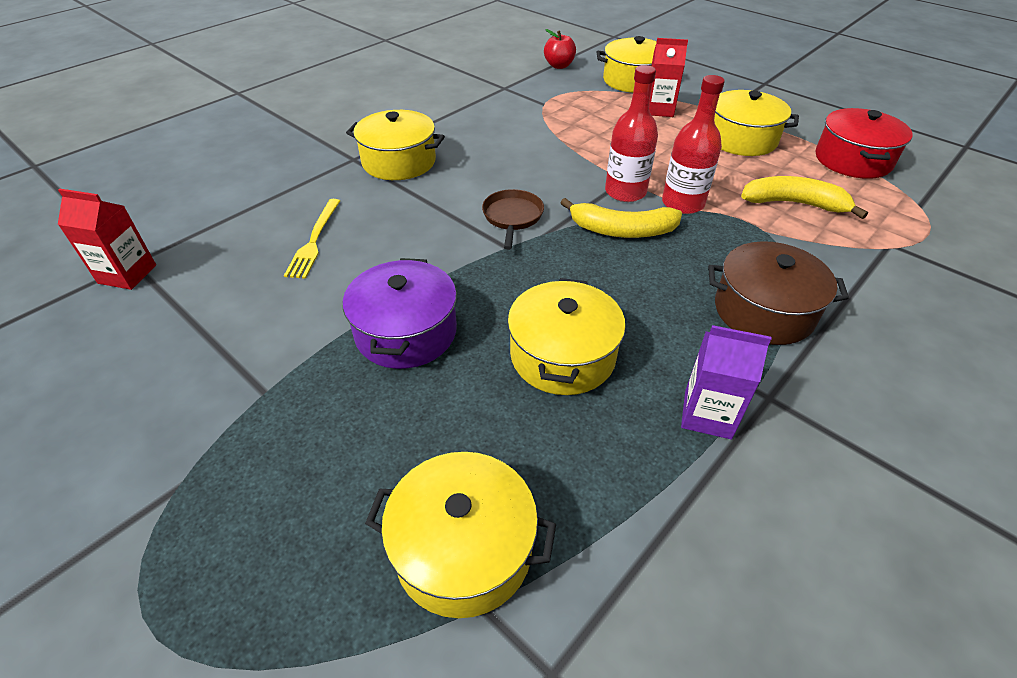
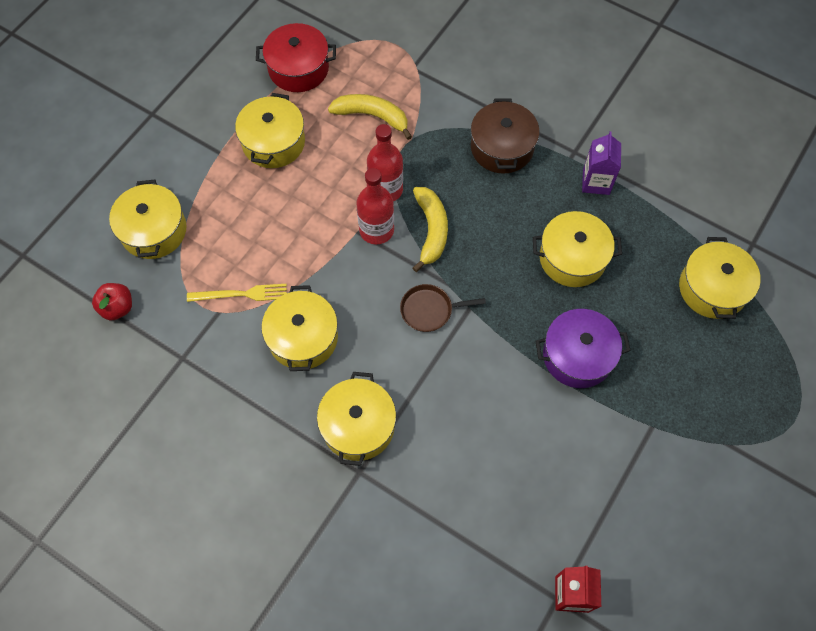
camera: 100 degrees left, 20 degrees up
yellow fork [284,199,340,279] -> yellow fork moved to [187,284,287,302]
red carton [649,38,688,117] -> none
yellow banana [741,176,868,219] -> yellow banana turned 105 degrees clockwise [328,94,412,140]
none -> yellow pot [261,285,338,371]

